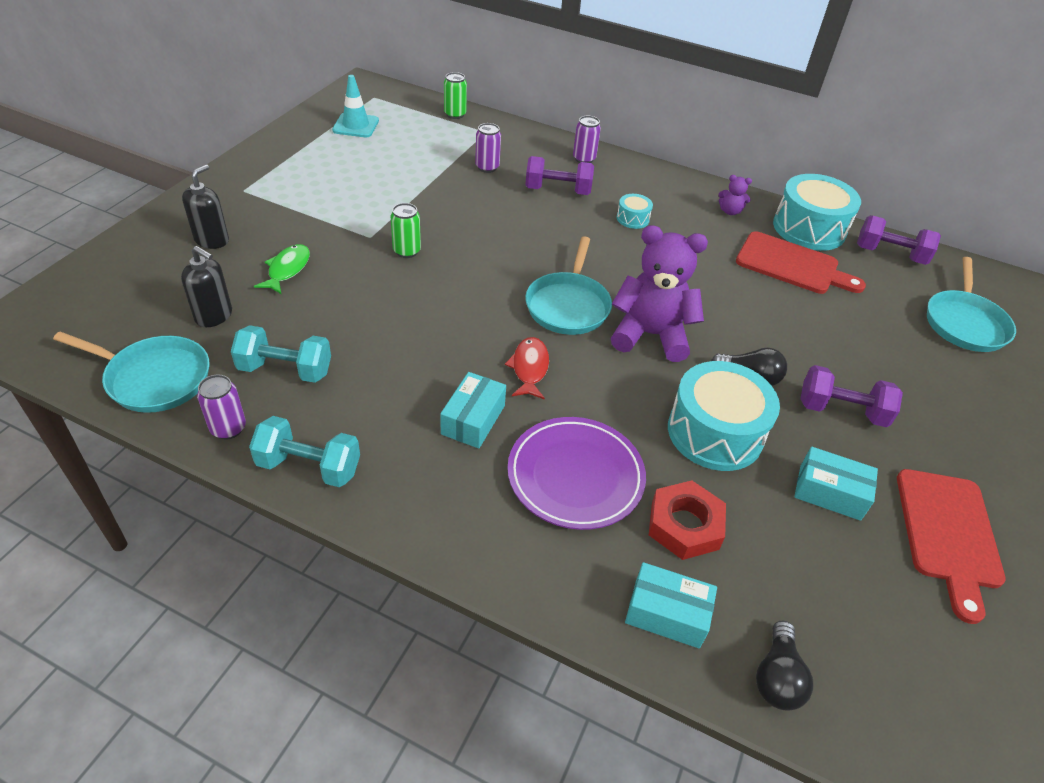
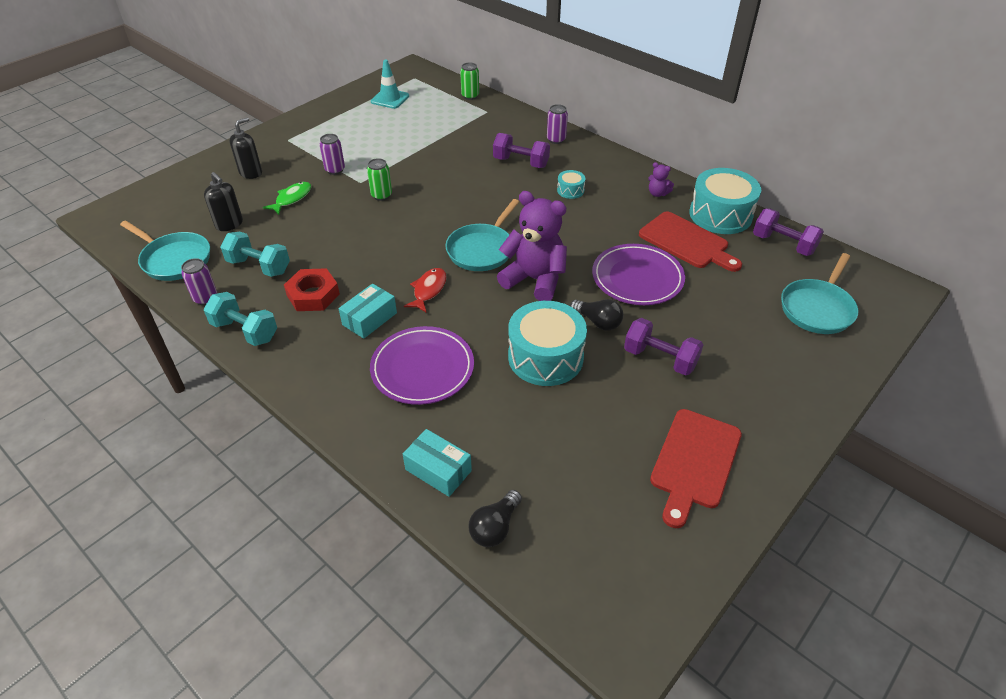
camera: 20 degrees right, 0 degrees up
purple can [475,123,501,173] -> purple can moved to [319,134,345,175]
red nut [649,480,726,560] -> red nut moved to [284,268,340,311]
turquoise box [794,447,878,521] -> none
none -> purple plate [592,244,685,305]

